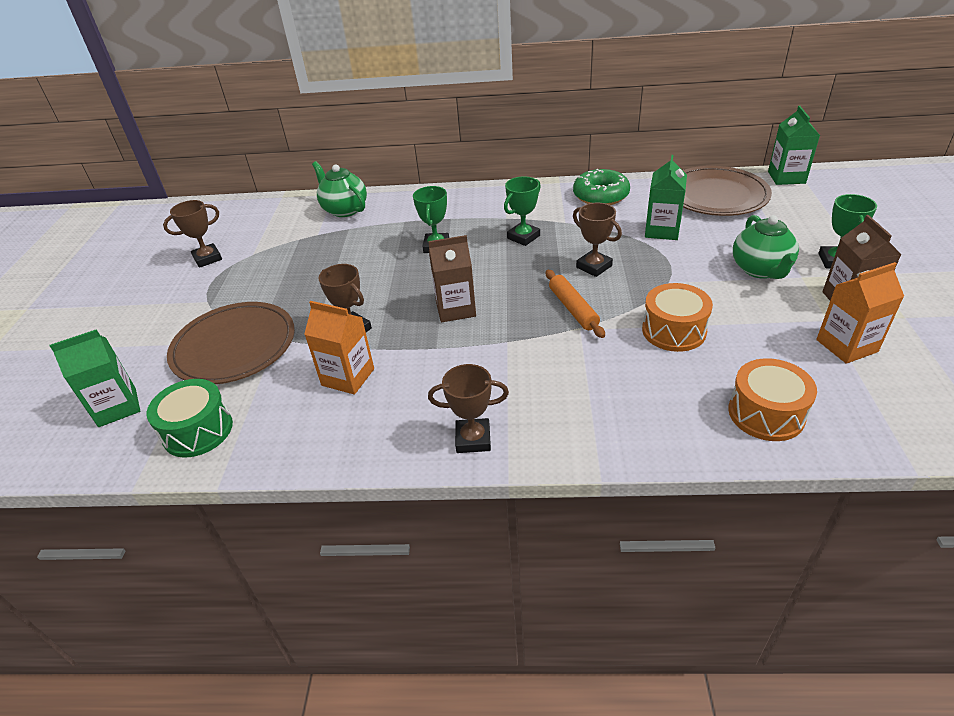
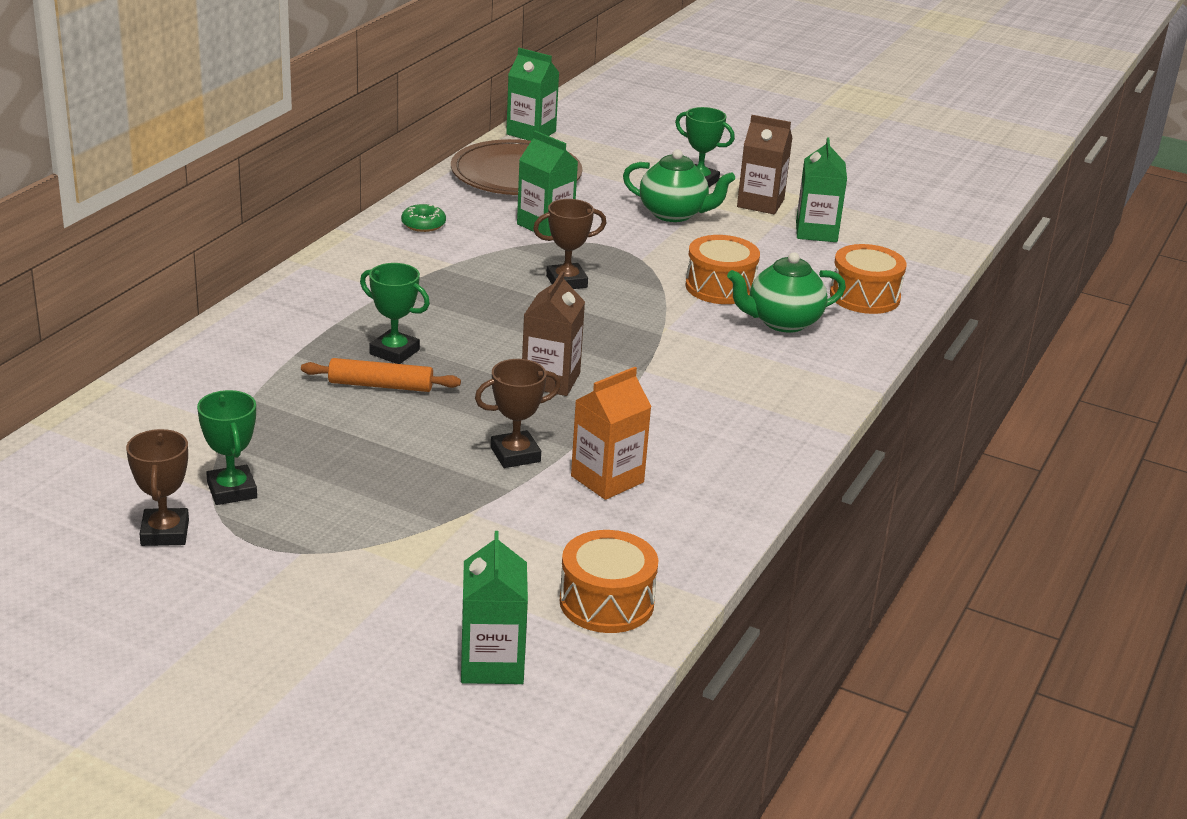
camera: 70 degrees left, 10 degrees down
green drum [147,379,233,457] -> orange drum [560,530,658,633]
brown plate [167,302,295,384] -> none
green teapot [312,161,367,217] -> green teapot moved to [727,252,846,333]
brown trophy [428,364,509,453] -> none
green trophy [504,176,541,246] -> green trophy moved to [197,390,257,505]
orange rolling pin [546,270,605,338] -> orange rolling pin moved to [301,358,461,392]
green donut [573,169,630,205] -> green donut [401,204,446,232], size x0.56
orange carton [816,262,904,364] -> green carton [796,137,847,242]

